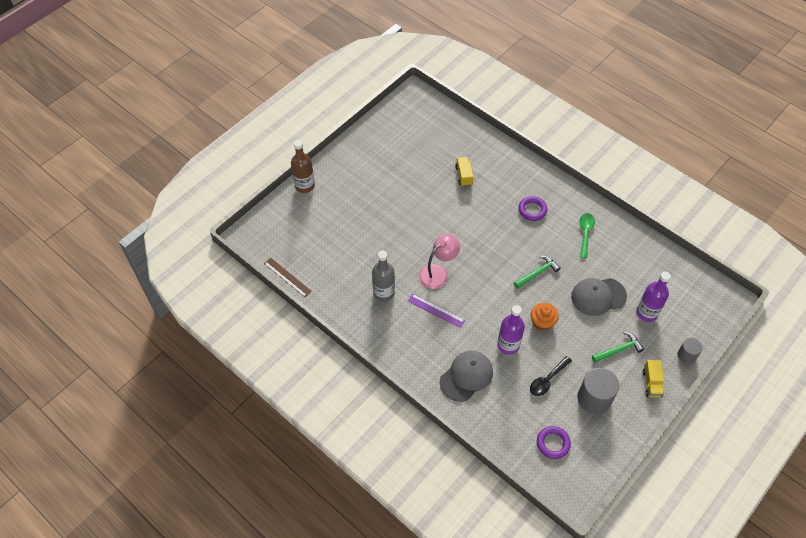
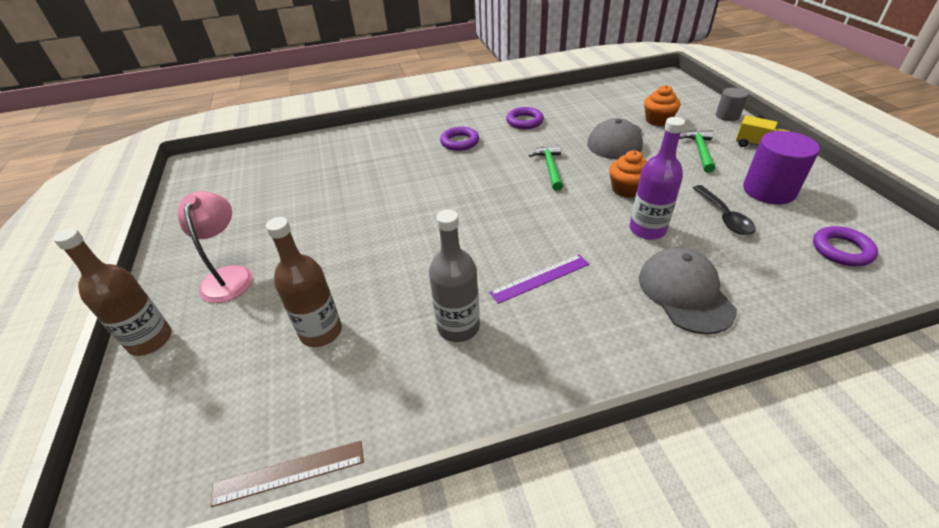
camera: 55 degrees left, 15 degrees down
pink lamp [419,234,460,289] -> pink lamp moved to [177,191,253,303]
yellow truck [455,157,474,186] -> none
grey cylinder [578,368,619,414] -> purple cylinder [743,131,820,205]
green spoon [580,213,595,258] -> purple ring [506,107,544,129]
purple bottle [636,272,671,322] -> orange cupcake [644,85,680,126]
none -> brown bottle [266,217,342,347]

